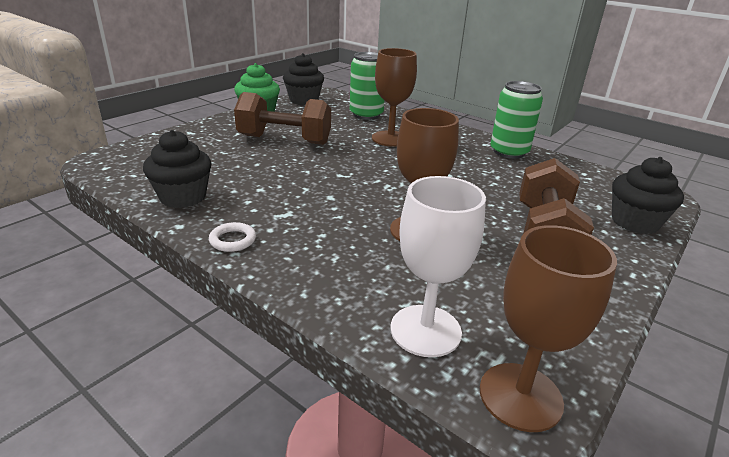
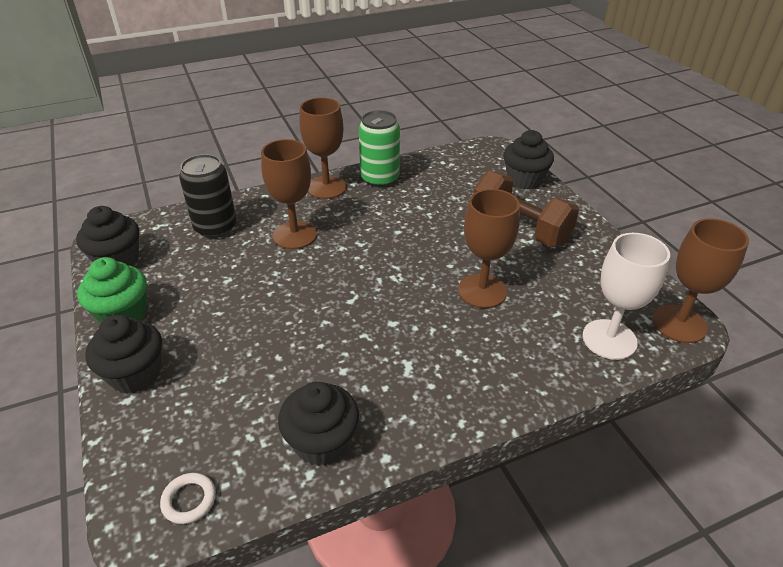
camera: 60 degrees left, 10 degrees up
white ring [209,222,256,252] -> white ring moved to [160,473,216,524]
brown dumbbell [234,92,331,145] -> none
green can [350,52,384,120] -> black can [179,154,237,238]
none -> black cupcake [85,315,162,394]
none -> brown goblet [300,97,347,199]

